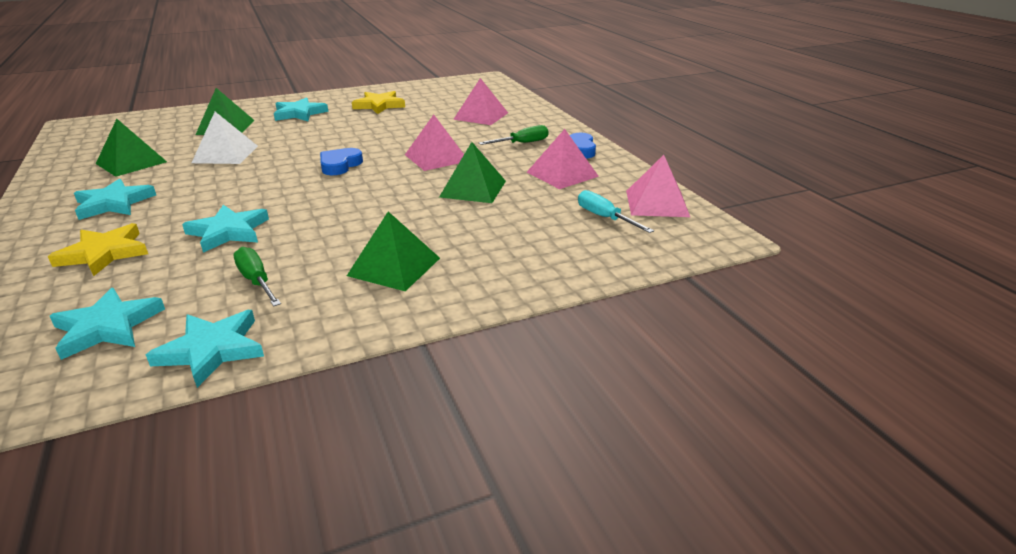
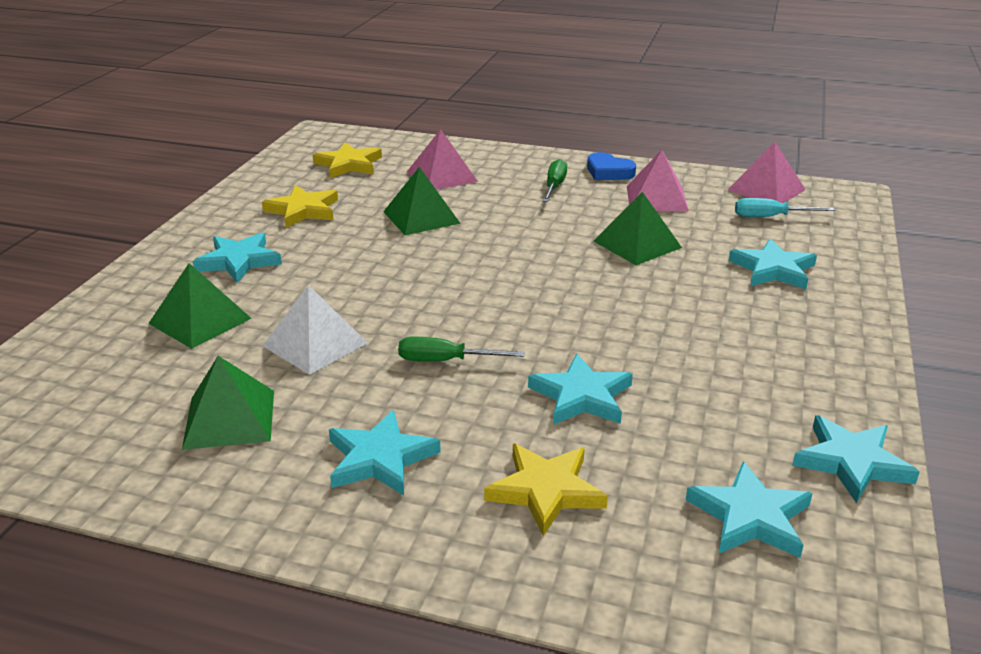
camera: 50 degrees left, 0 degrees up
green screwdriver [233,247,281,306] -> green screwdriver moved to [398,337,524,362]
blue heart [320,148,363,175] -> none
green pyramid [347,211,440,291] -> green pyramid moved to [383,167,461,235]
pink pyramid [405,115,464,171] -> none
none -> yellow star [313,142,382,178]
none -> turquoise star [729,239,817,289]

